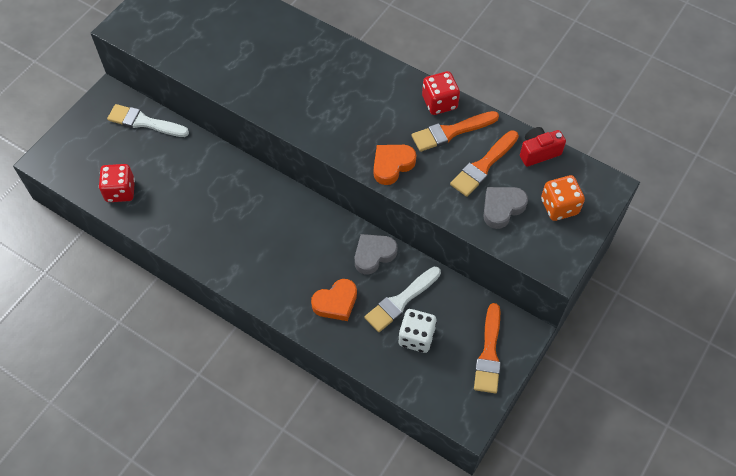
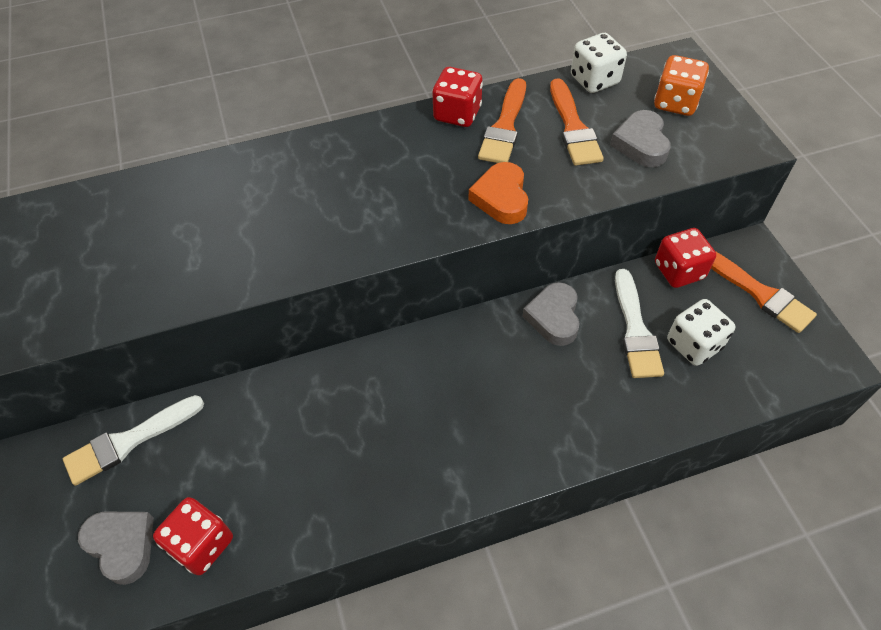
camera: 50 degrees left, 5 degrees down
orange heart [311,279,357,321] -> none
red camera [520,127,566,167] -> white dice [571,33,627,93]
none -> grey heart [78,512,154,585]
none -> red dice [655,228,716,288]

